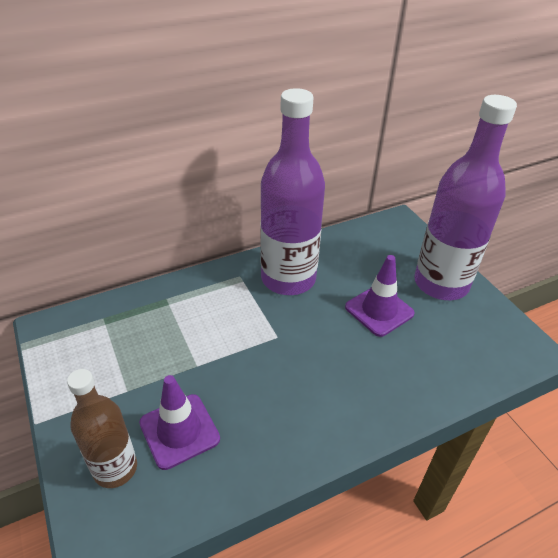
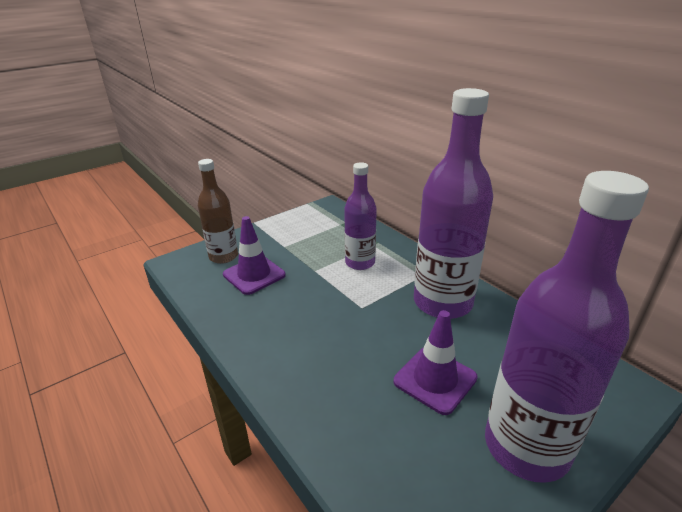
camera: 80 degrees right, 10 degrees down
none -> purple bottle [344,162,377,270]

